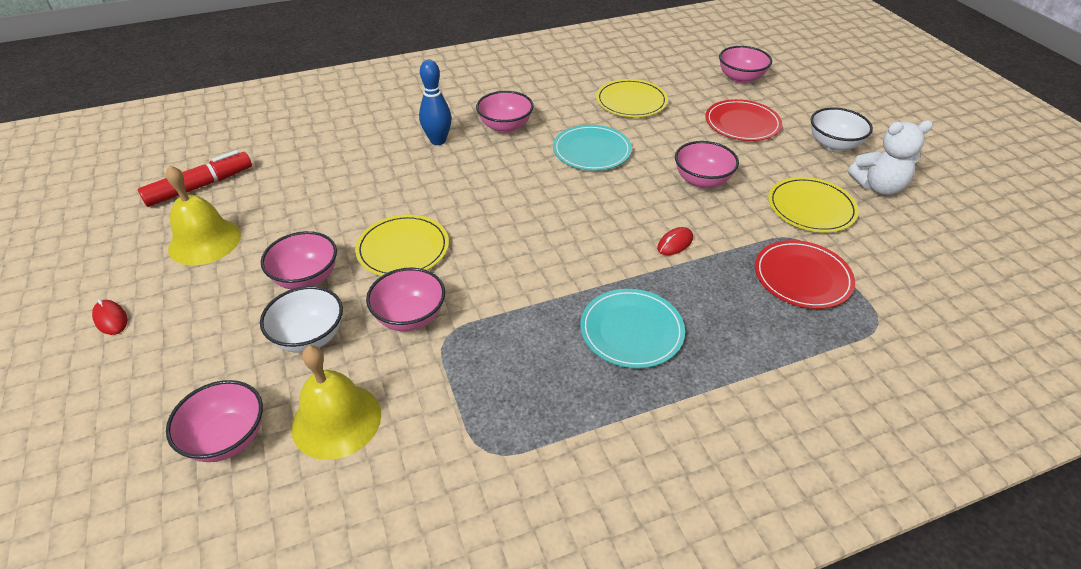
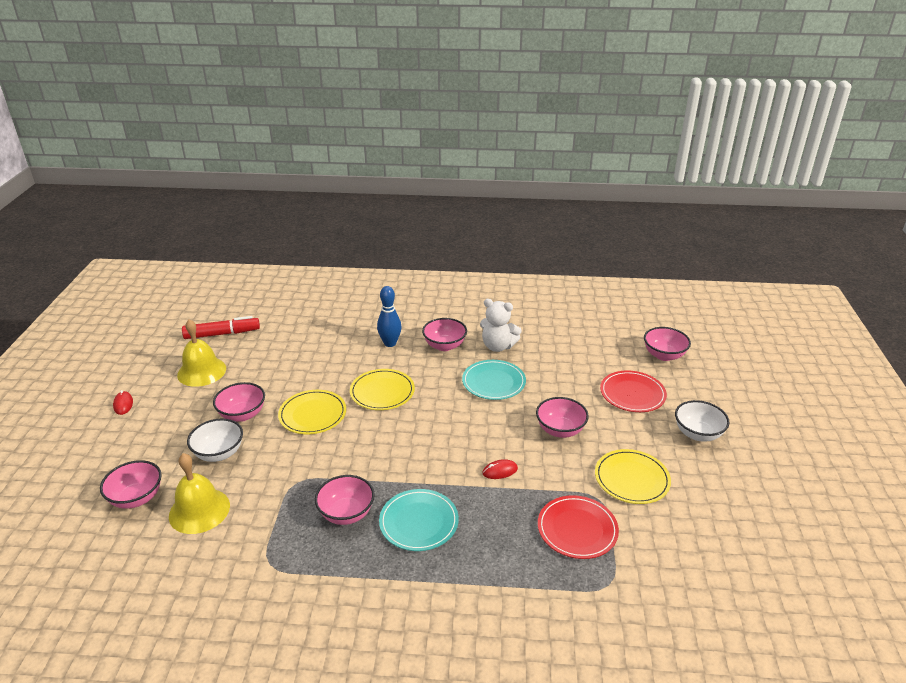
camera: 25 degrees right, 10 degrees down
pink bowl [366,267,445,331] -> pink bowl moved to [315,475,375,525]
yellow plate [596,79,668,117] -> yellow plate moved to [350,369,415,410]
white teddy bear [848,120,933,195] -> white teddy bear moved to [480,299,522,352]

